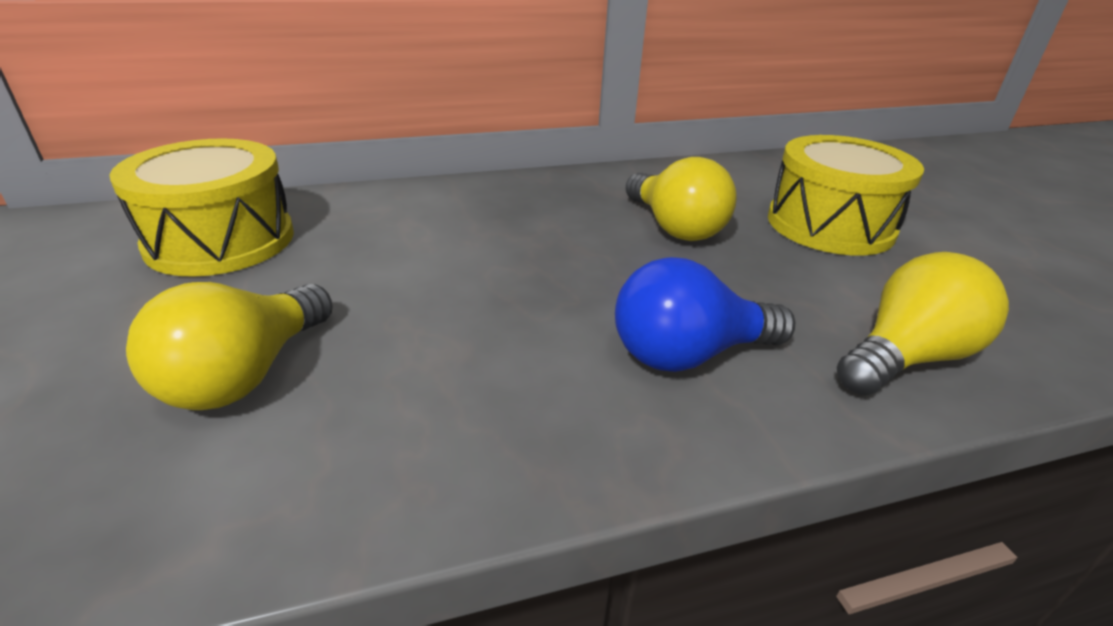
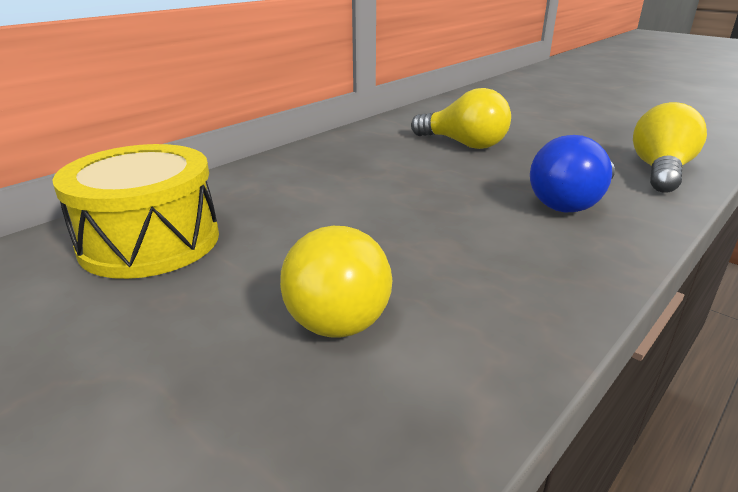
camera: 30 degrees left, 5 degrees down
yellow drum [768,135,924,256] -> none

